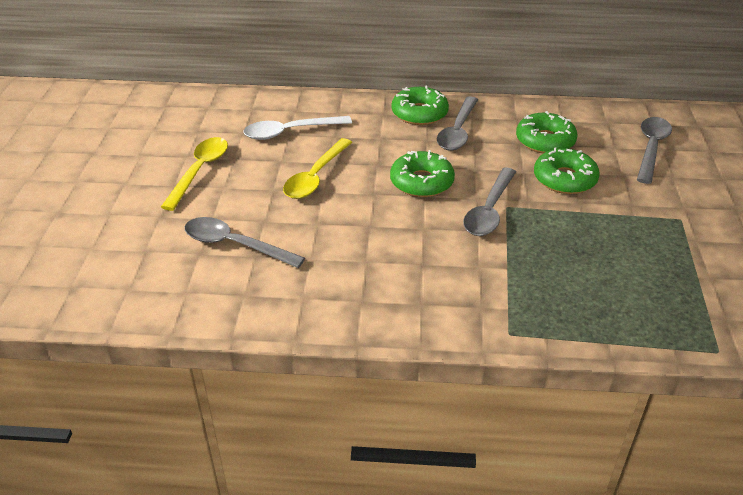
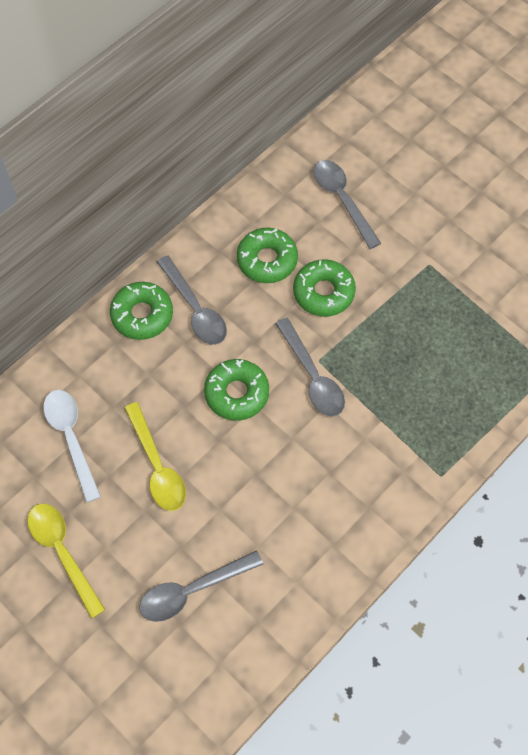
camera: 50 degrees left, 25 degrees up
white spoon [243,116,352,140] -> white spoon turned 135 degrees clockwise [43,390,101,503]

